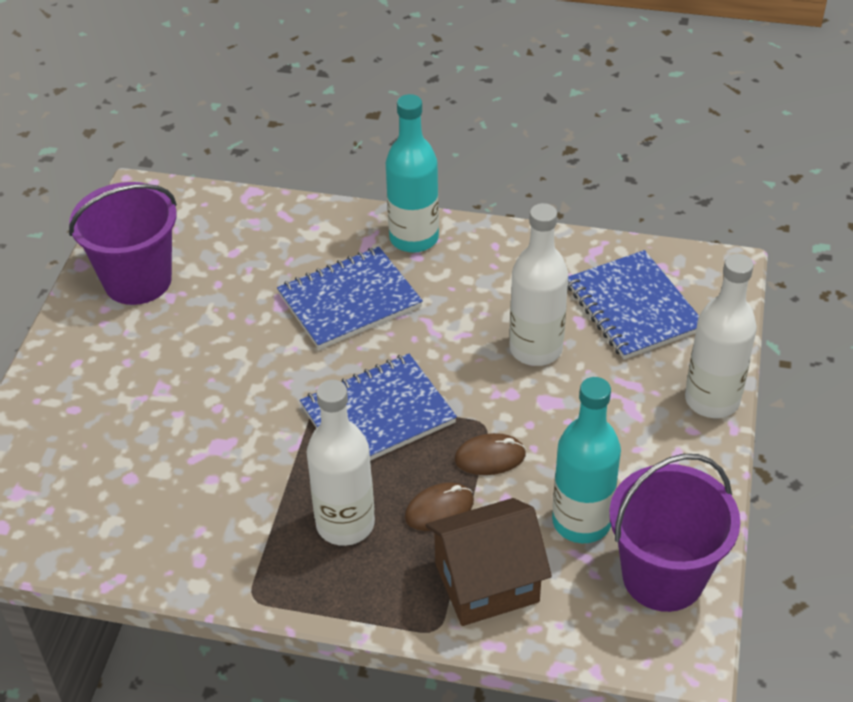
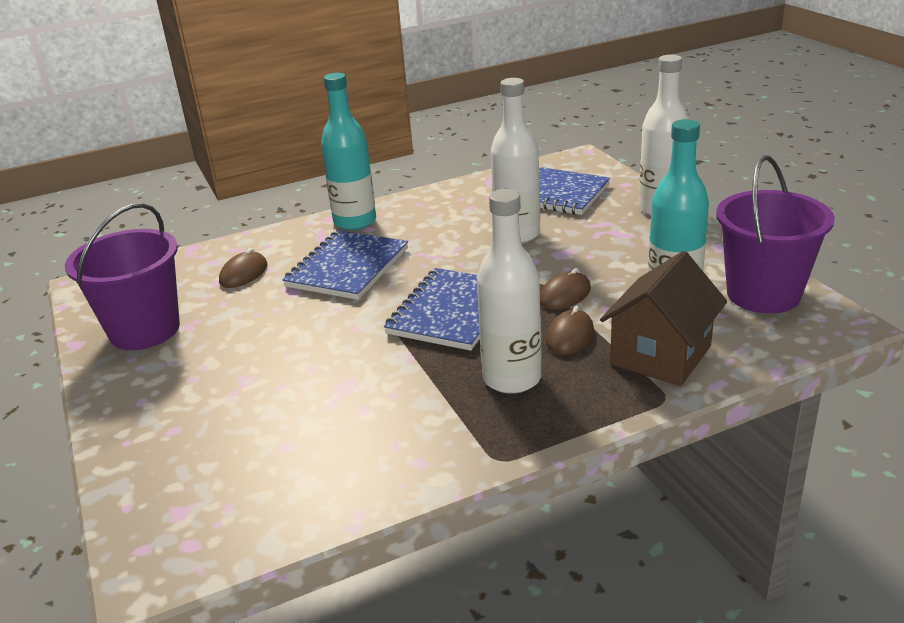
camera: 35 degrees left, 15 degrees down
none -> brown mouse [219,248,267,288]

